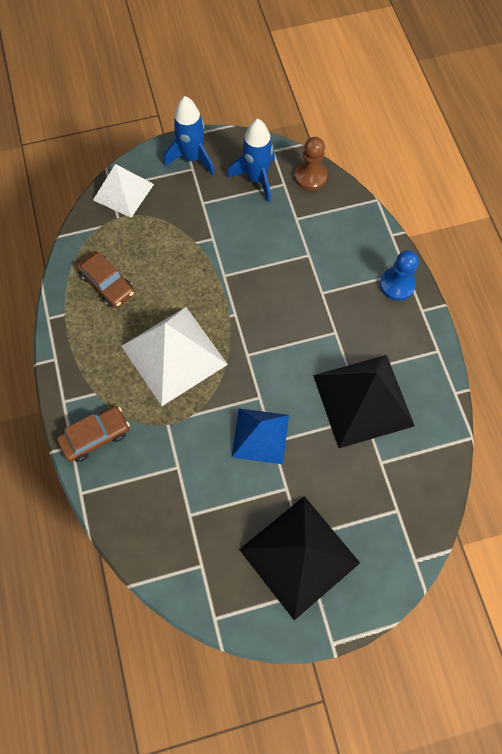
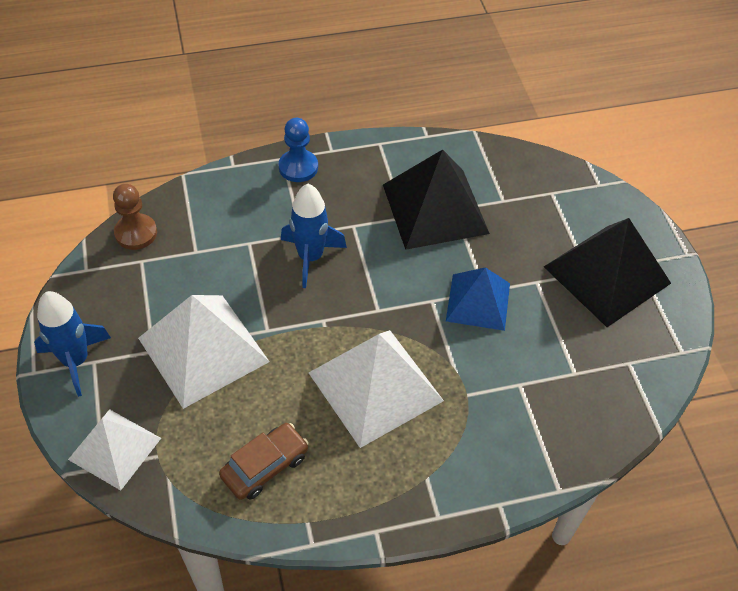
camera: 90 degrees left, 15 degrees down
brown car [57,406,130,462] -> none
blue rocket [227,119,275,202] -> blue rocket moved to [281,184,347,288]
none -> white pyramid [138,295,270,409]

